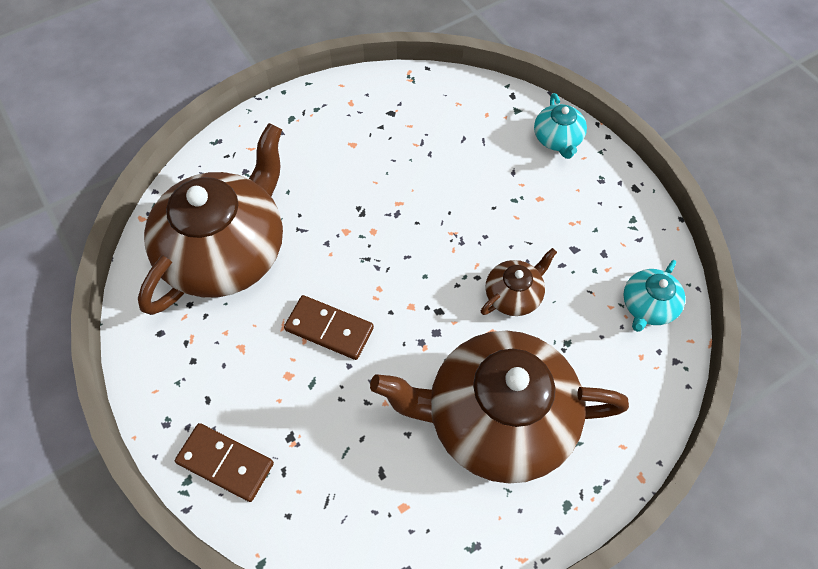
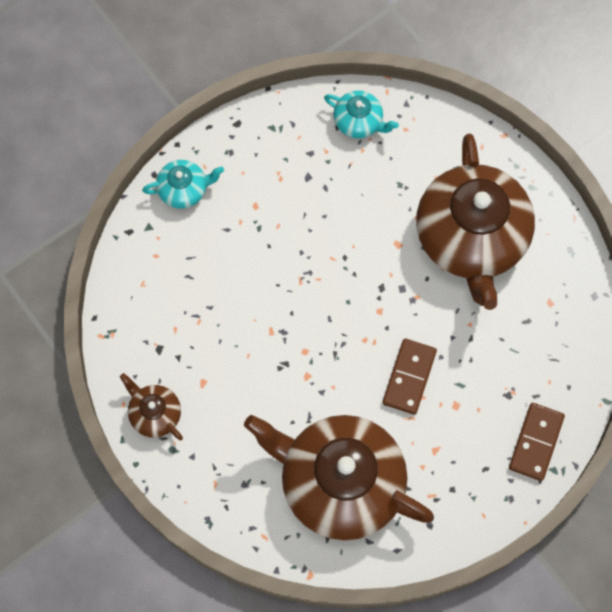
camera: 95 degrees left, 10 degrees up
brown teapot [481,248,557,316] -> brown teapot moved to [120,373,183,440]

